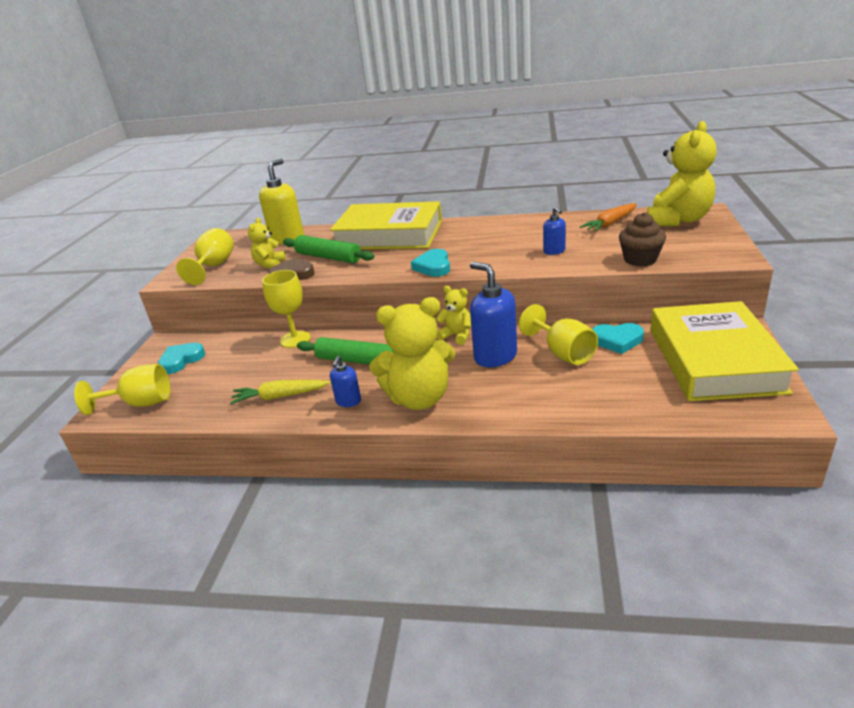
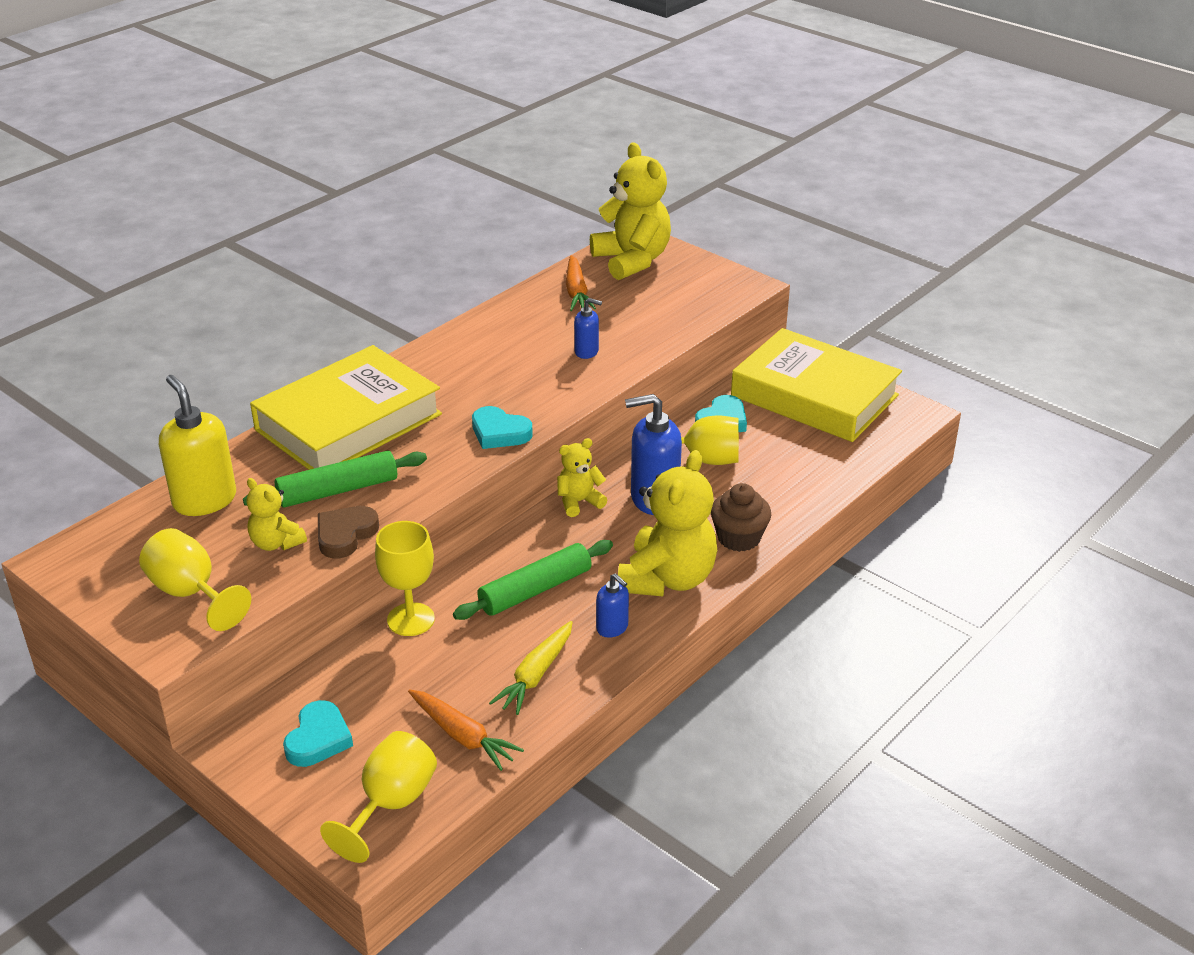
camera: 60 degrees left, 5 degrees up
turquoise heart [158,343,205,374] -> turquoise heart turned 150 degrees counterclockwise [283,700,353,767]
brown cupcake [619,212,666,266] -> brown cupcake moved to [711,483,771,552]
none -> orange carrot [408,689,524,771]

